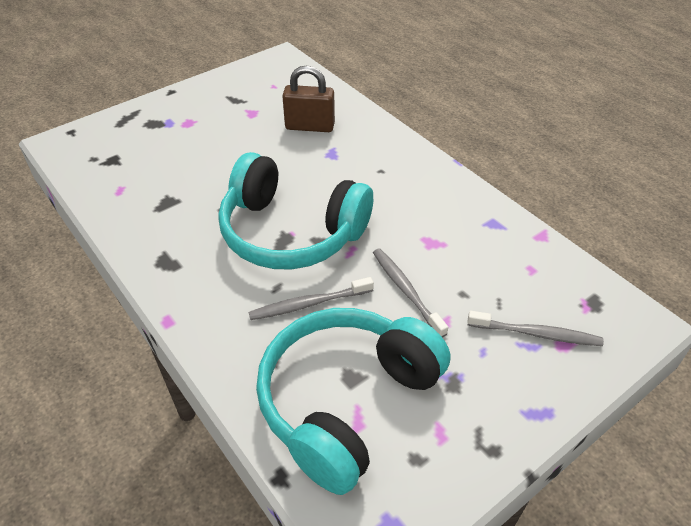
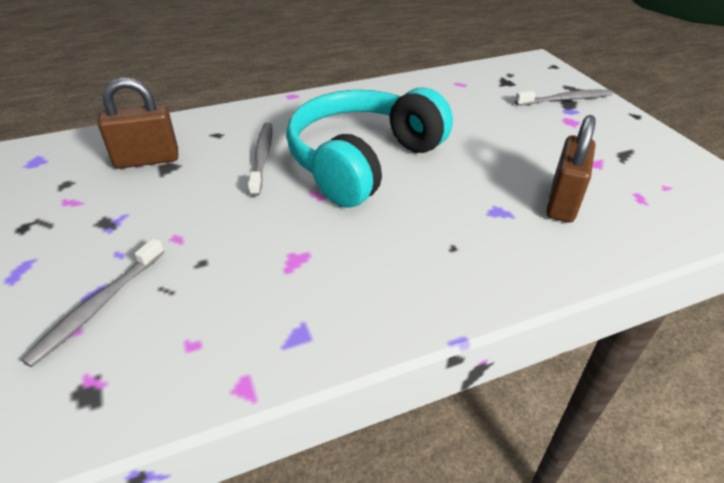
camera: 105 degrees right, 5 degrees down
turquoise headphones [256,308,450,495] -> brown padlock [98,78,178,169]
grey toothbrush [373,249,448,338] -> grey toothbrush moved to [515,90,613,106]

